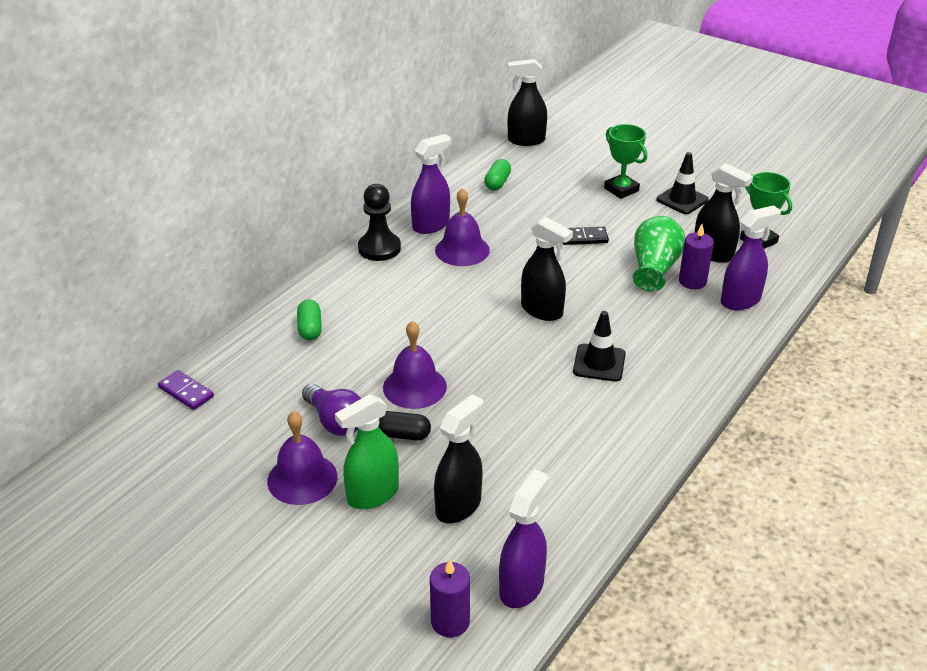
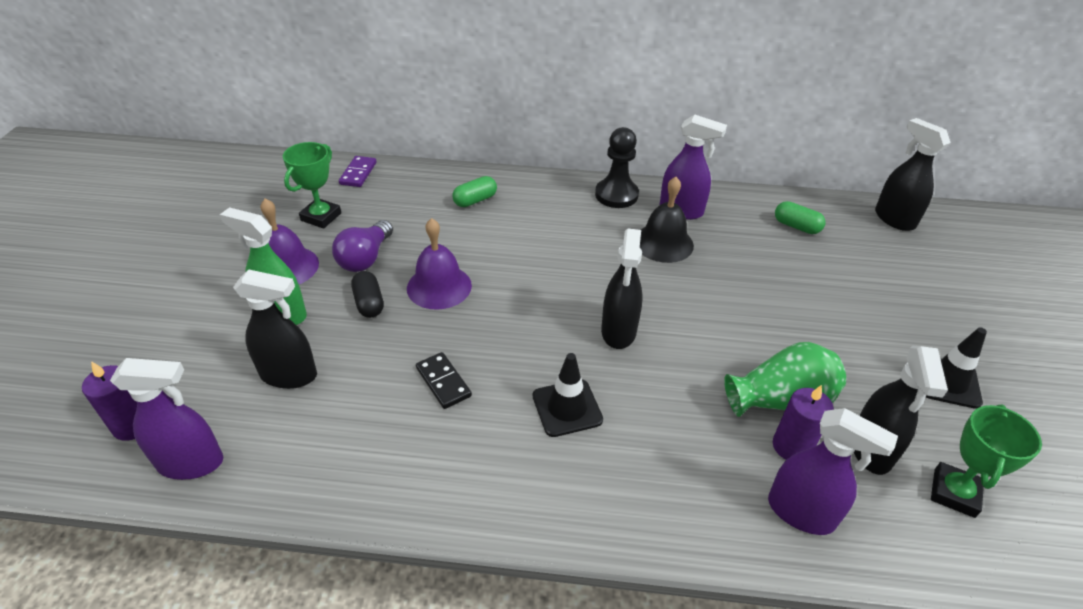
camera: 60 degrees right, 5 degrees up
purple bell [435,188,490,266] -> black bell [640,177,694,263]
green capsule [484,159,511,191] -> green capsule turned 45 degrees clockwise [775,201,826,234]
black domino [563,227,609,245] -> black domino moved to [416,352,472,409]
green trophy [604,124,647,199] -> green trophy moved to [283,142,341,229]

